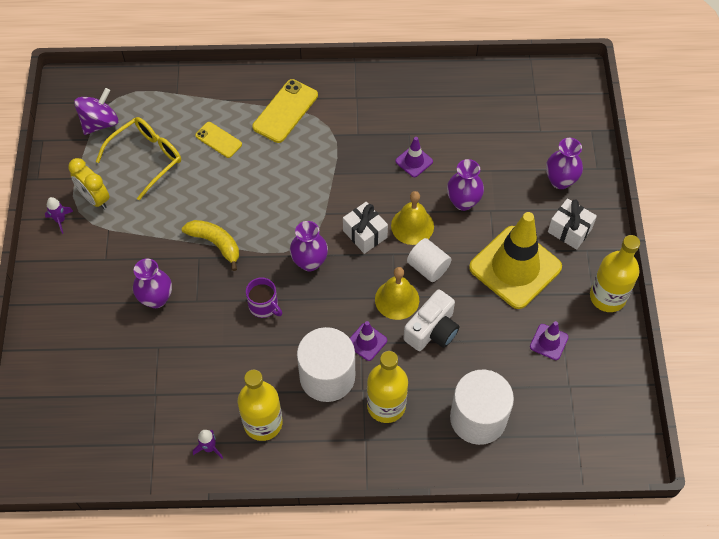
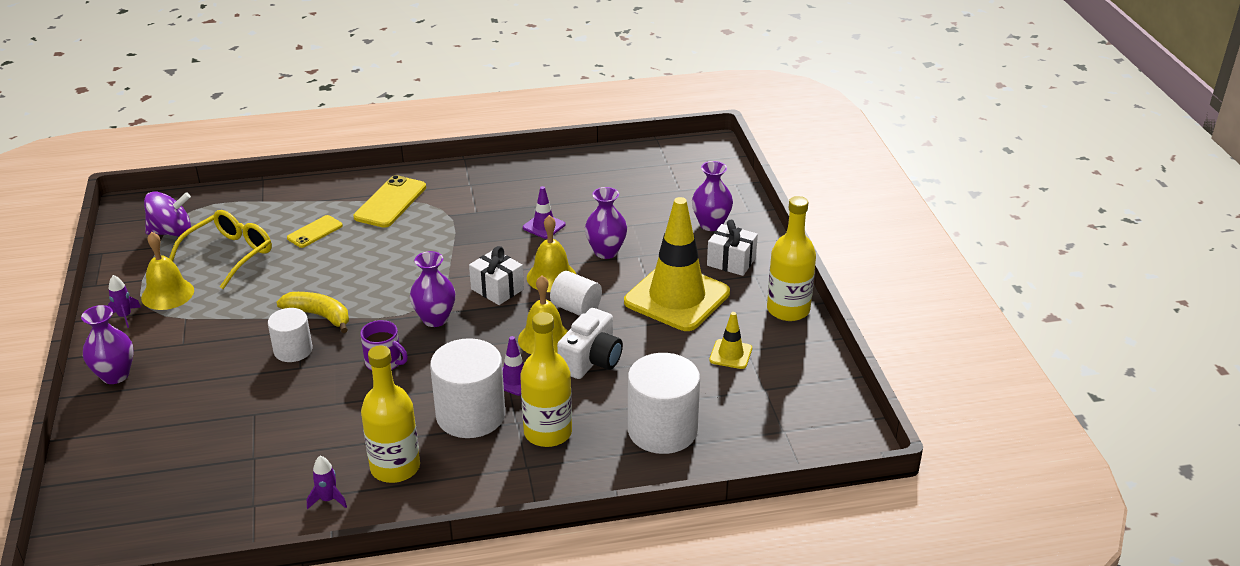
camera: 10 degrees left, 25 degrees down
yellow clock [68,158,109,209] -> yellow bell [141,232,194,310]
purple spinning top [74,88,118,135] -> purple spinning top turned 45 degrees clockwise [144,191,191,236]
purple vase [133,258,172,308] -> purple vase moved to [81,305,134,384]
yellow phone [195,122,242,158] -> yellow phone turned 75 degrees counterclockwise [287,215,343,248]
purple traffic cone [530,321,568,360] -> yellow traffic cone [709,312,752,369]
none -> white cylinder [268,308,313,362]

